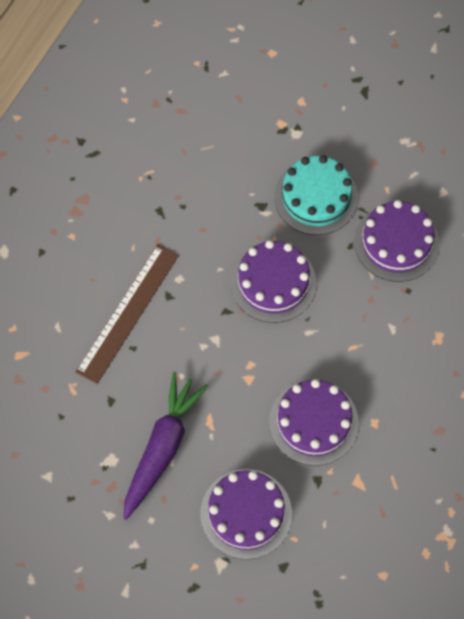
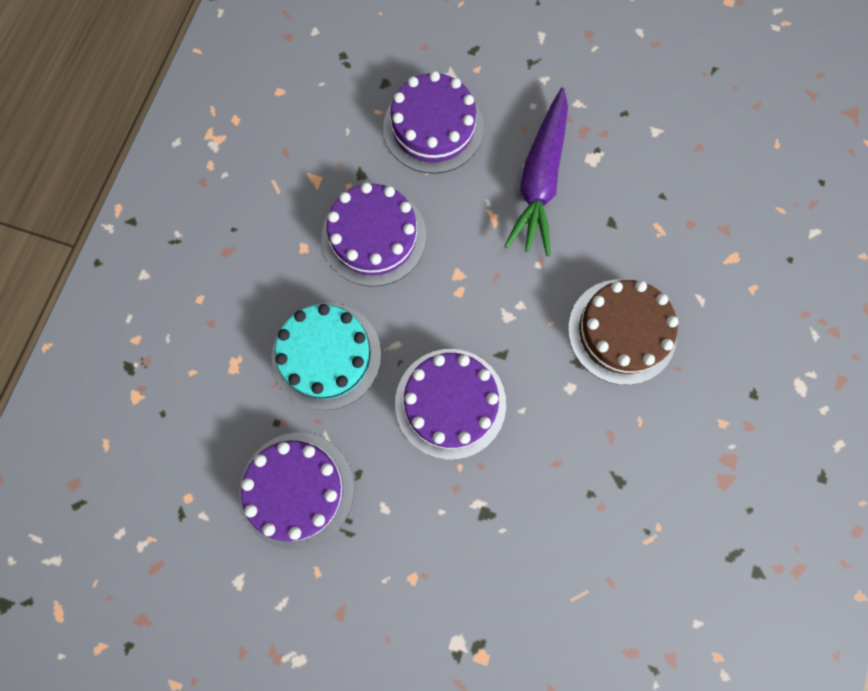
camera: 170 degrees right, 10 degrees up
brown ruler [75,244,179,384] -> brown cake [568,280,678,385]
turquoise cake [274,155,358,235] -> turquoise cake moved to [272,303,381,410]

